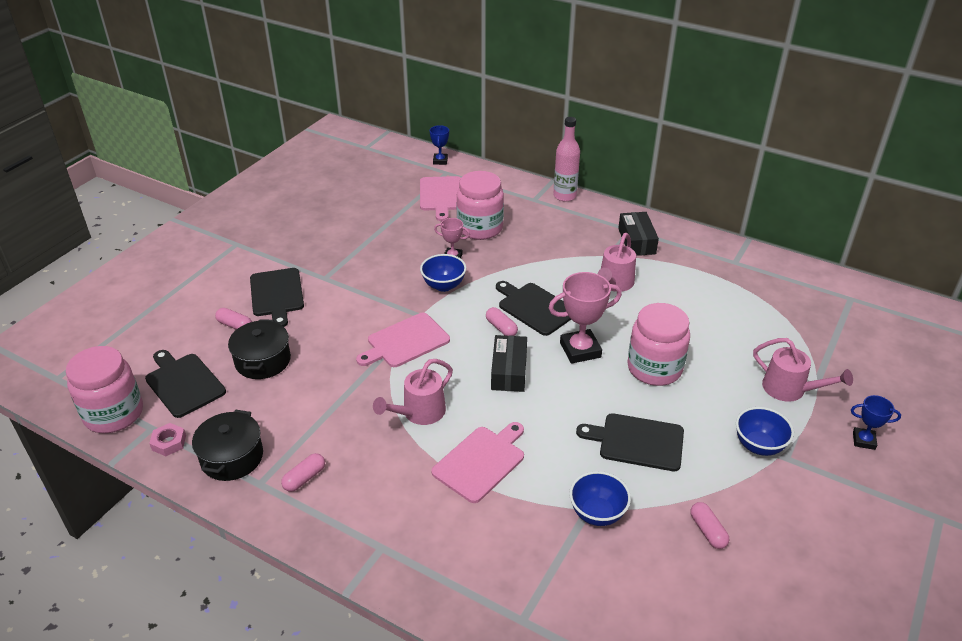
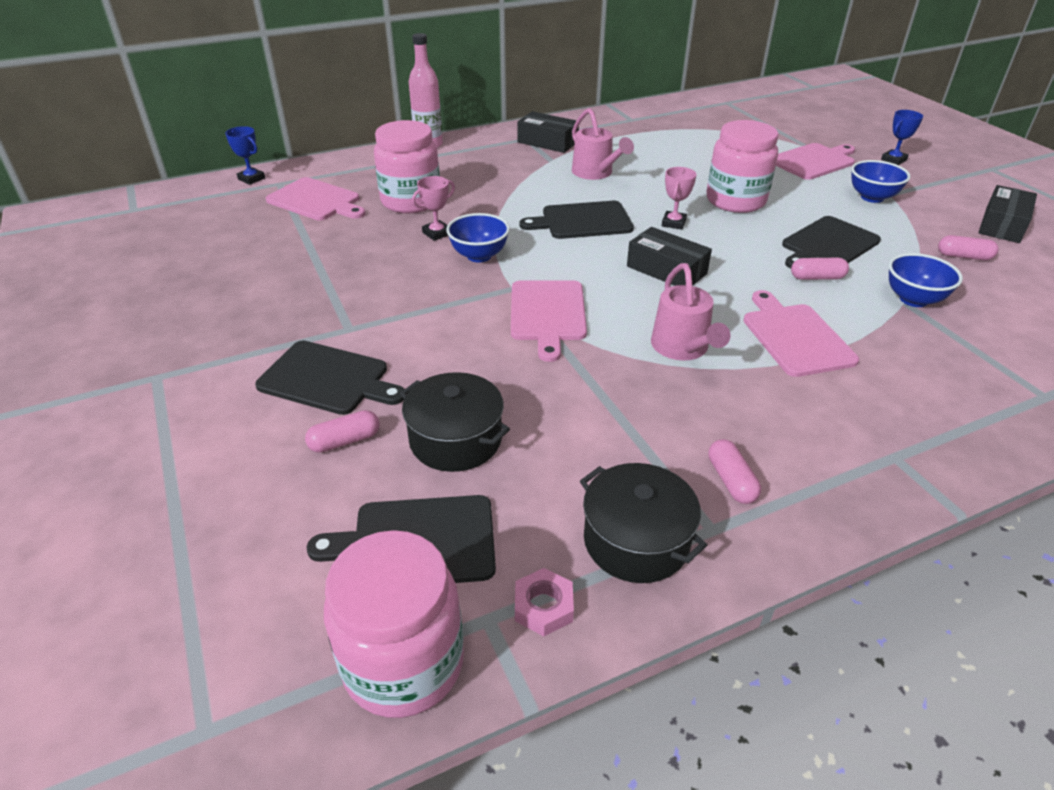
camera: 55 degrees left, 0 degrees up
pink capsule [486,307,518,336] -> pink capsule moved to [791,258,849,280]
pink trophy [549,272,622,364] -> pink trophy [662,167,697,230], size x0.56
pink watering can [753,338,853,402] -> pink cutting board [776,143,855,180]
none -> black box [978,185,1037,243]

